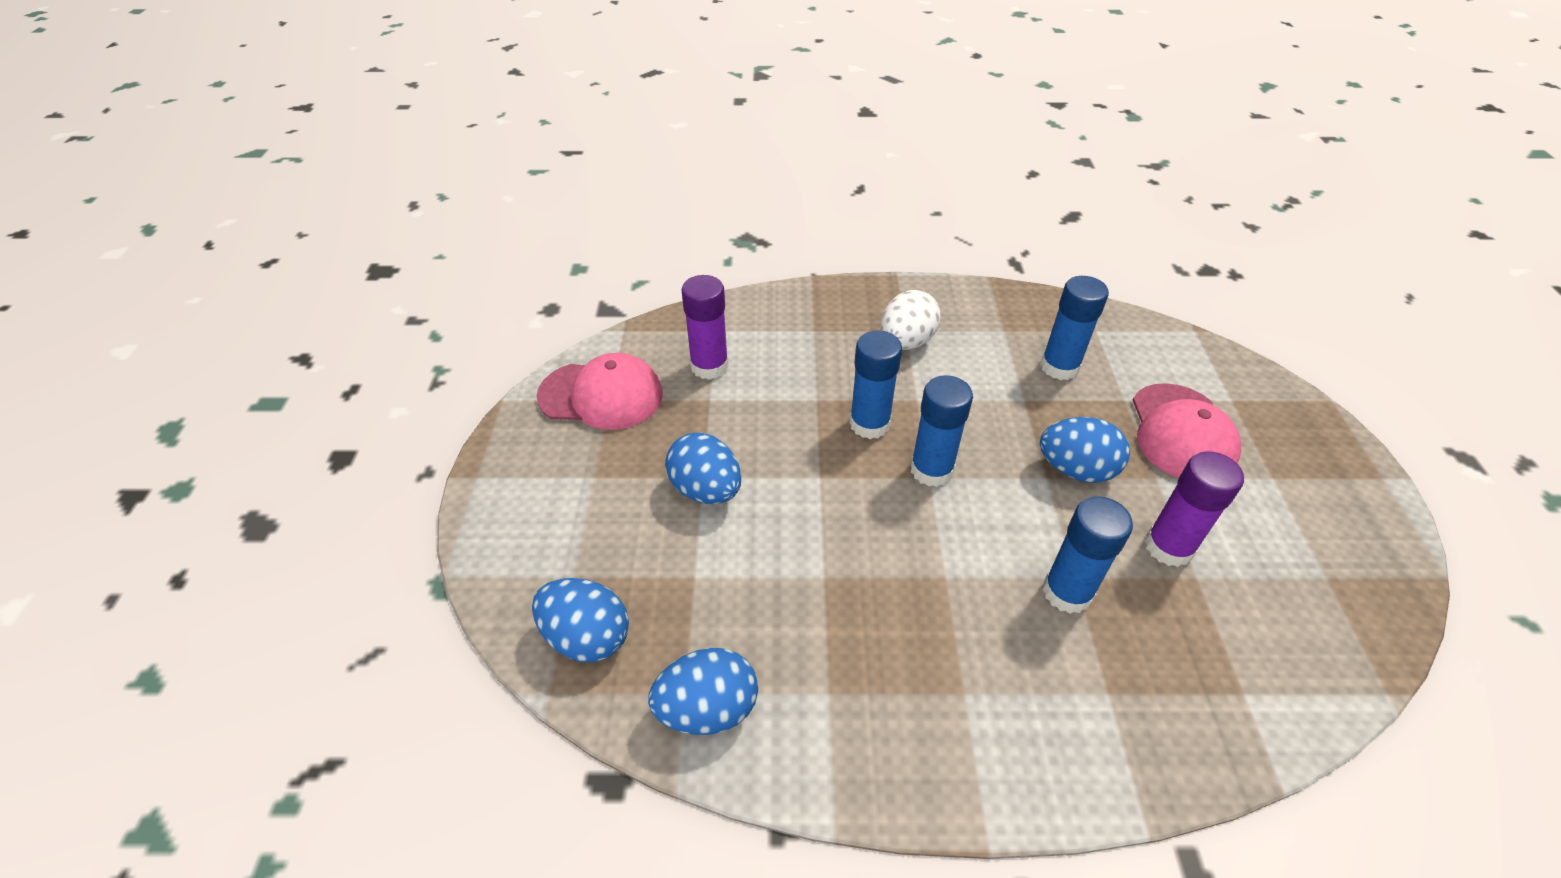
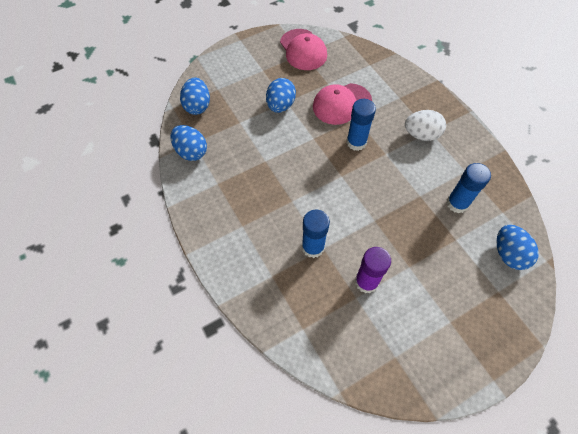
camera: 60 degrees right, 15 degrees up
purple glue stick [681,275,729,379] -> none
blue glue stick [911,375,973,487] -> none
blue egg [1040,417,1130,483] -> blue egg moved to [496,225,539,270]
pink cap [1133,383,1241,478] -> pink cap moved to [313,83,372,125]

